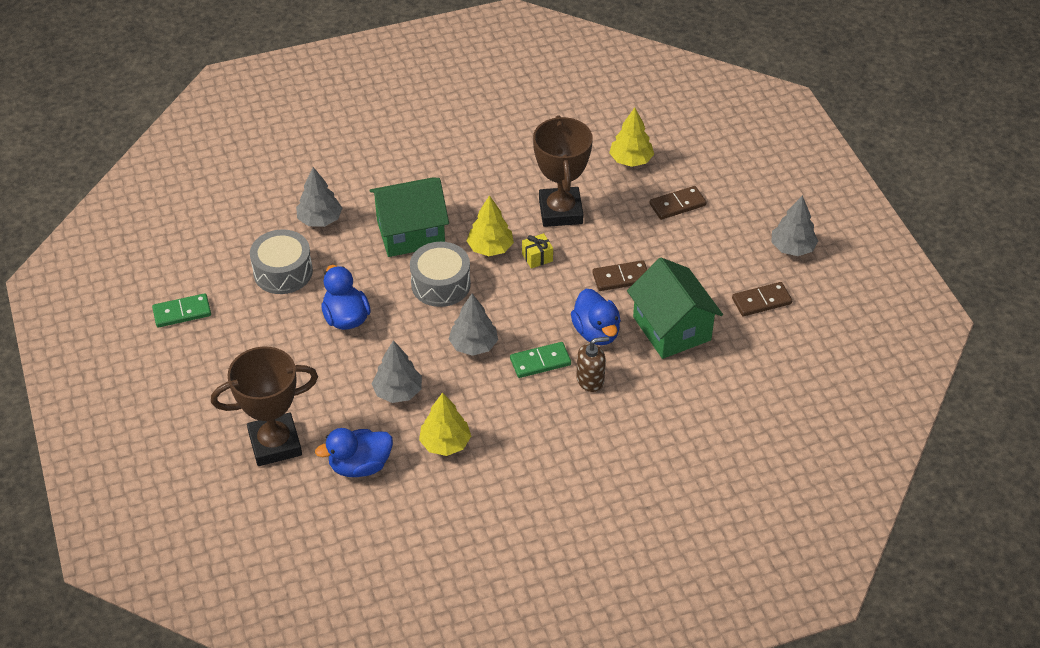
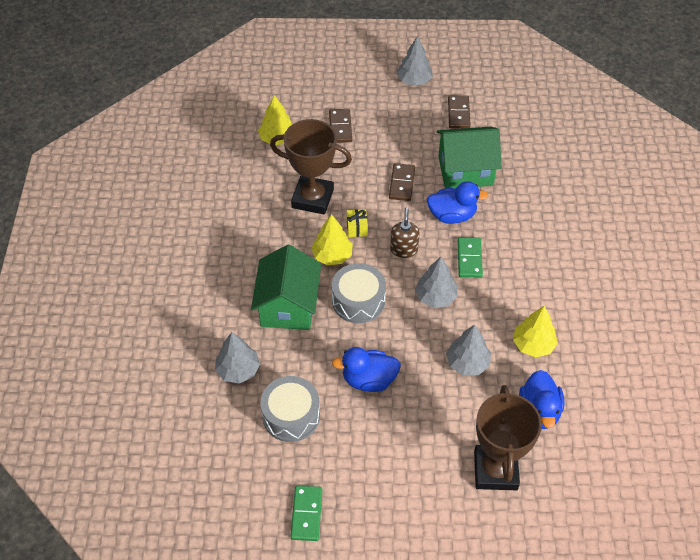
camera: 70 degrees left, 5 degrees up
brown soap dispenser [576,337,609,392] -> brown soap dispenser moved to [390,207,420,258]

